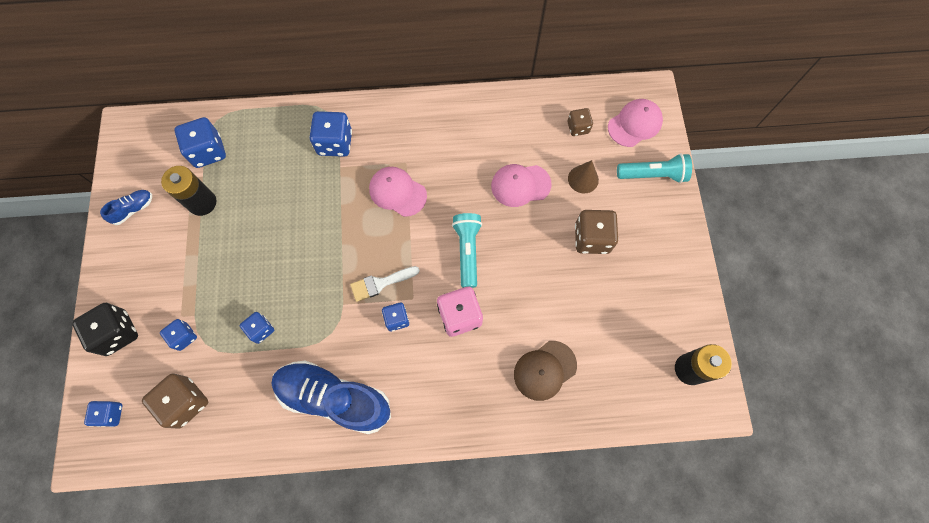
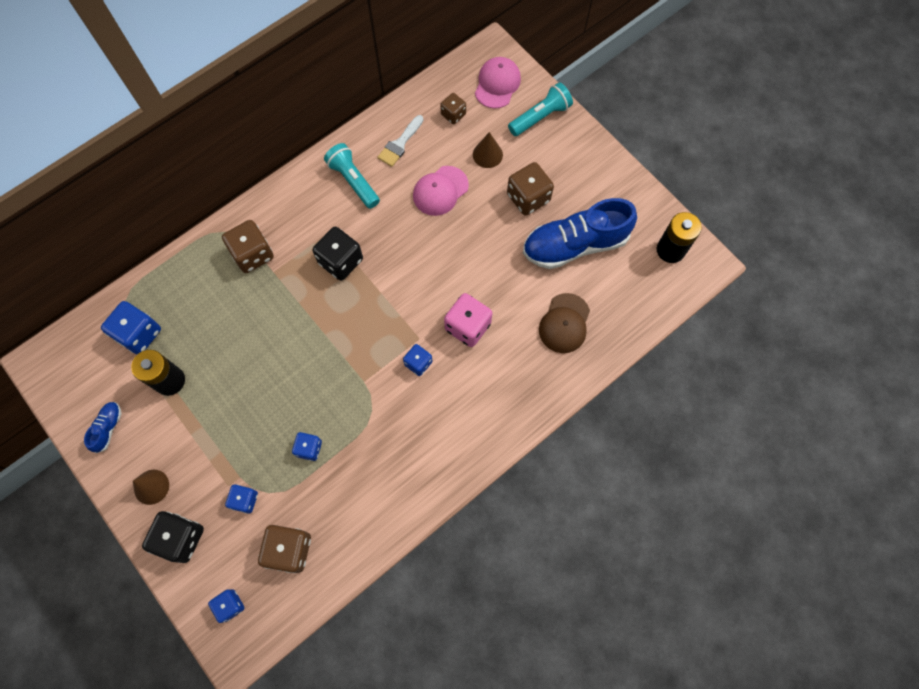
camera: 35 degrees left, 0 degrees up
blue shoe [271,361,391,434] -> blue shoe moved to [523,198,637,269]
blue dice [310,111,352,157] -> brown dice [222,220,274,273]
white brush [350,266,420,302] -> white brush moved to [378,115,423,167]
pink cap [369,167,427,217] -> black dice [312,227,363,281]
turquoise flashlight [452,213,482,288] -> turquoise flashlight moved to [324,143,380,209]
none -> brown cone [133,470,169,505]

